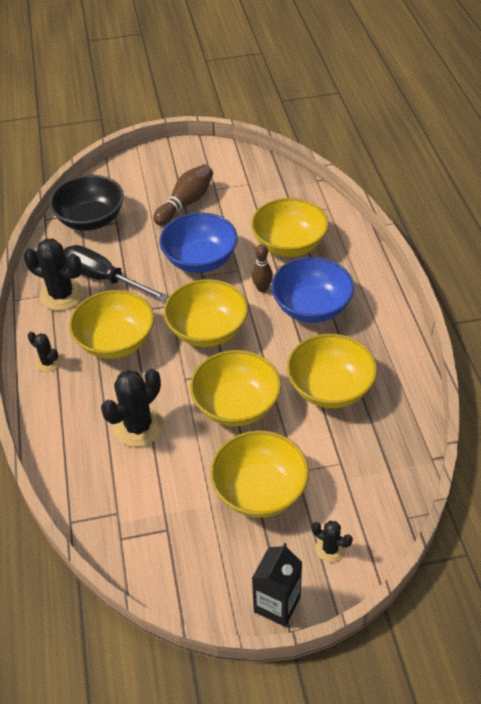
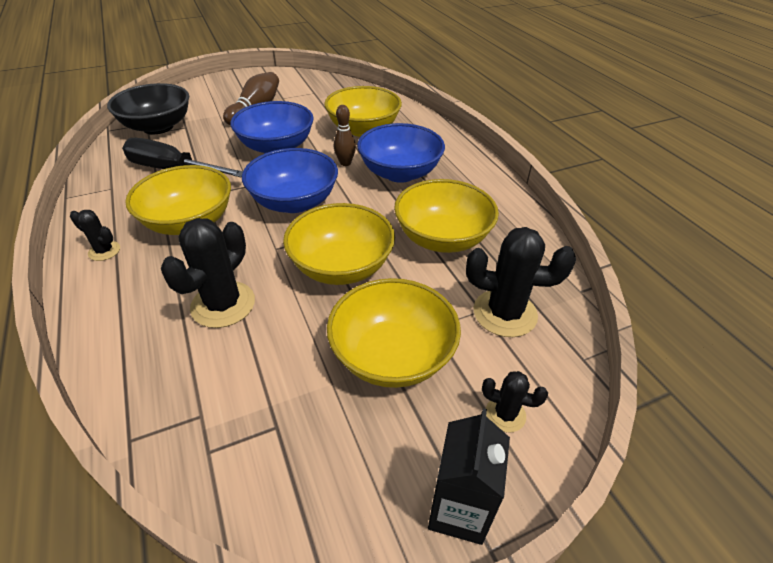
camera: 15 degrees left, 5 degrees down
black cactus [24,239,83,310] -> black cactus moved to [466,227,576,337]
yellow bowl [164,279,248,347] -> blue bowl [242,148,338,213]

